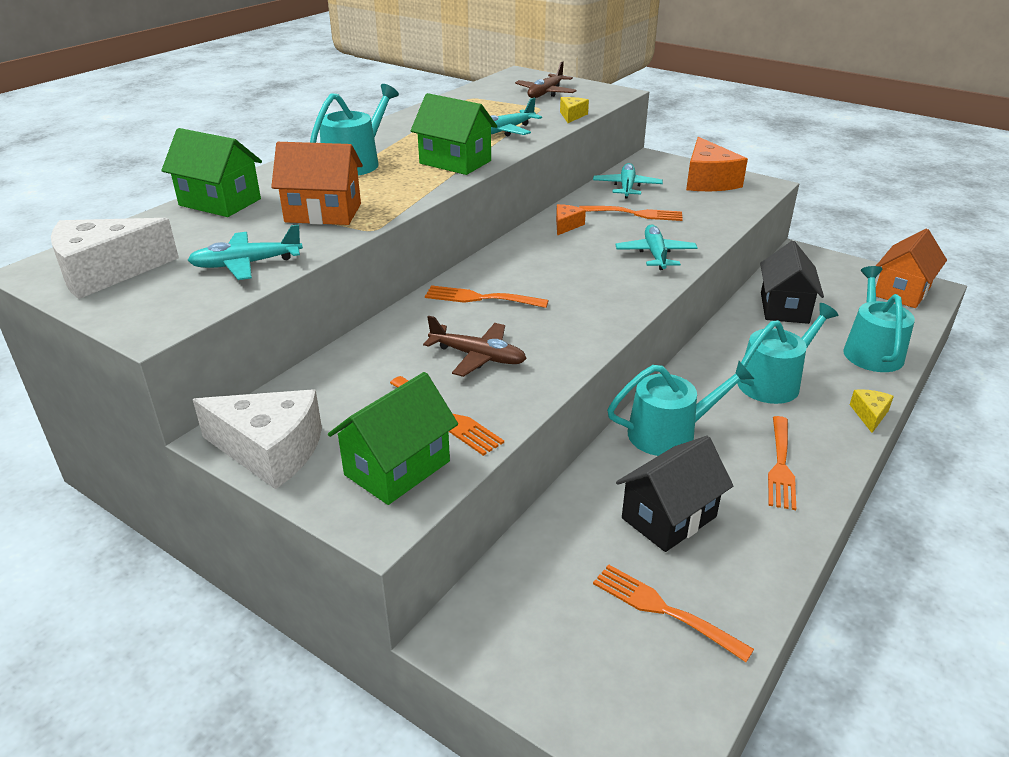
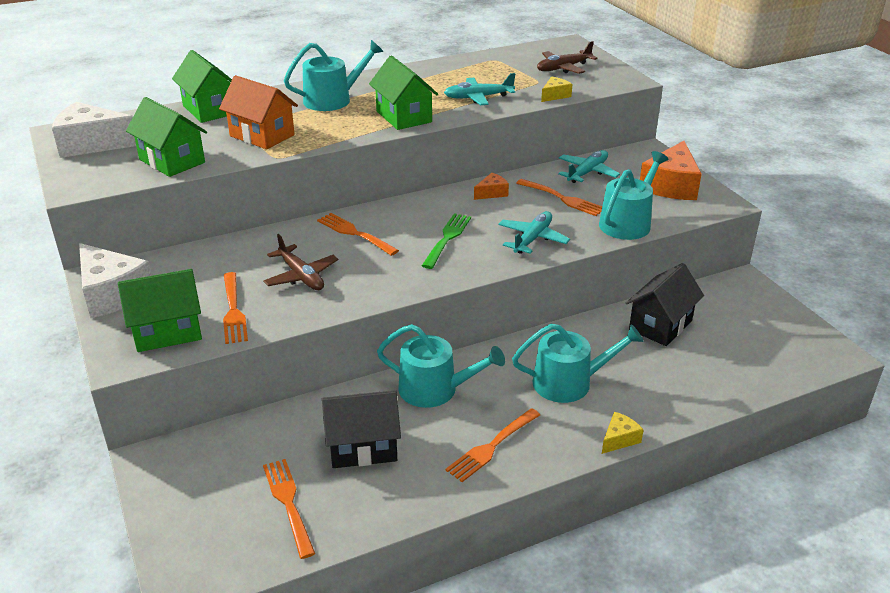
camera: 30 degrees right, 0 degrees up
turquoise plane [188,225,303,280] -> green house [126,97,207,177]
turquoise watering can [843,266,915,372] -> turquoise watering can moved to [599,151,668,240]
orange house [876,229,947,308] -> none
none -> green fork [422,213,471,269]

